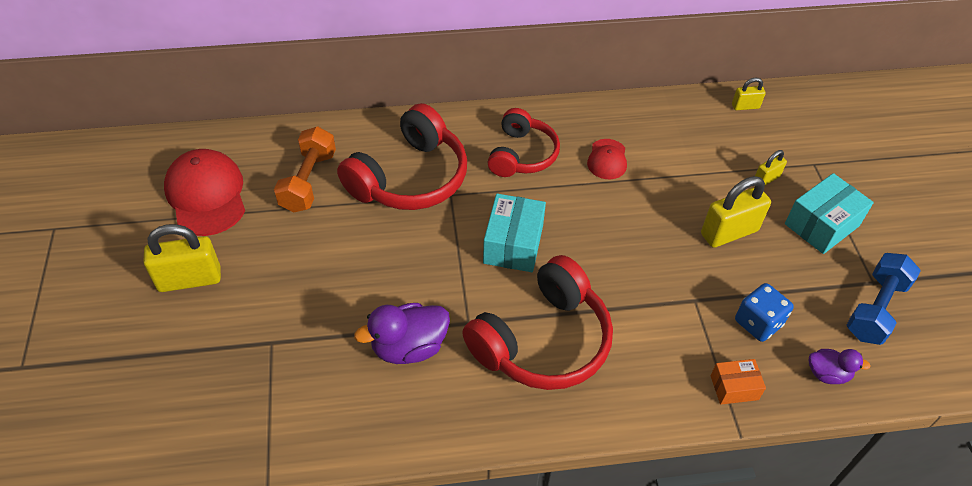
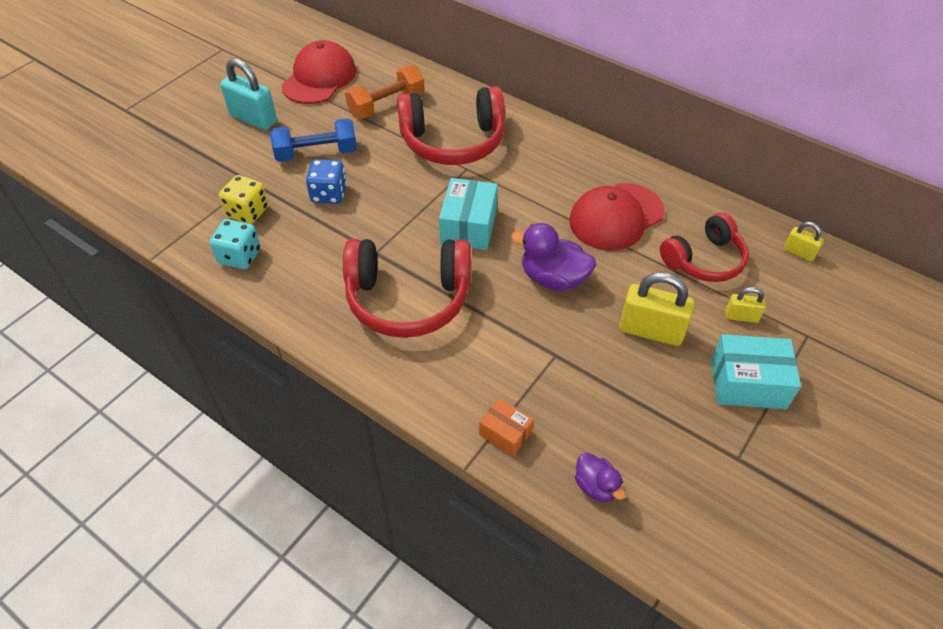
camera: 45 degrees right, 0 degrees up
yellow padlock [143,224,221,292] -> turquoise padlock [220,58,277,130]
purple duck [354,303,450,364] -> purple duck moved to [511,223,596,291]
turquoise box [483,194,546,272] -> turquoise box turned 45 degrees counterclockwise [439,178,498,250]
red headphones [488,108,560,177] -> red headphones moved to [660,213,749,282]
red cap [587,139,627,179] -> red cap [569,183,665,250], size x1.86
blue dice [735,283,794,342] -> blue dice moved to [306,159,347,204]
blue dumbbell [846,253,921,345] -> blue dumbbell moved to [270,118,357,162]
none -> turquoise dice [210,219,260,269]
none -> yellow dice [219,175,268,224]

